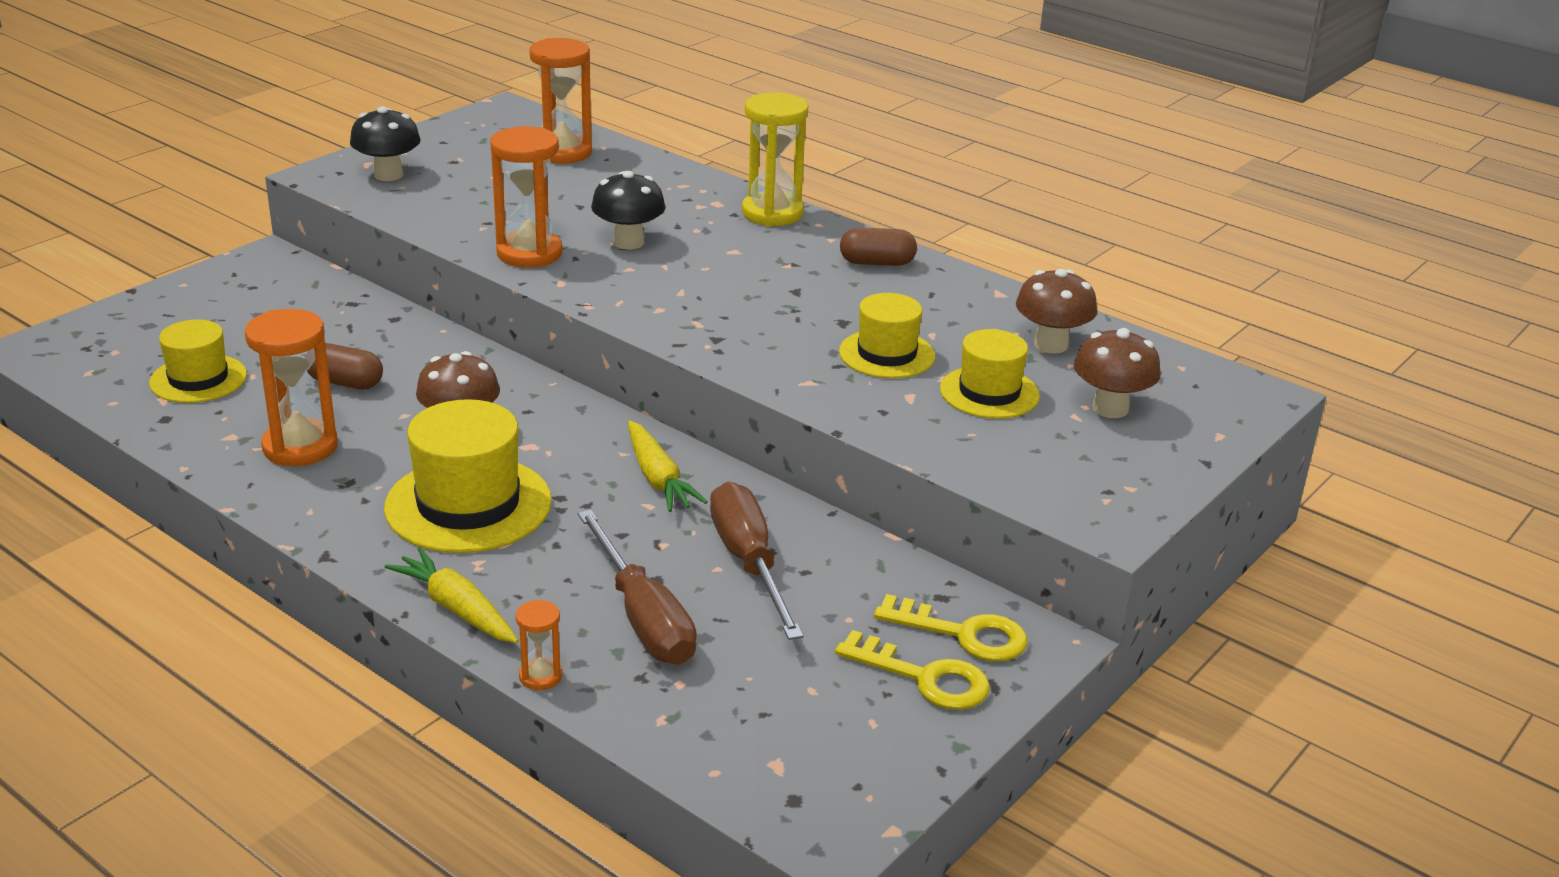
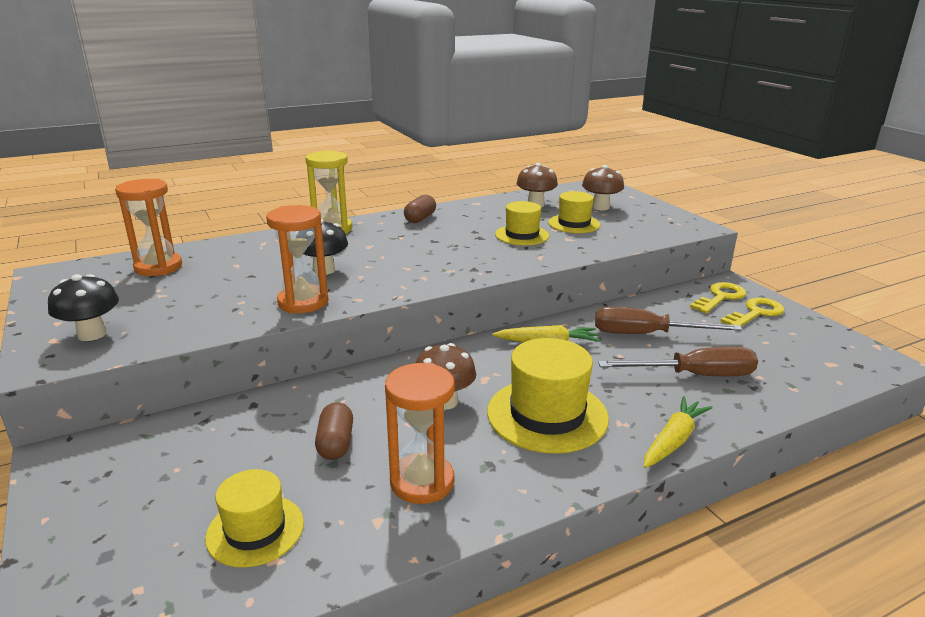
camera: 65 degrees left, 5 degrees down
brown capsule [307,343,383,389] -> brown capsule turned 45 degrees counterclockwise [315,402,353,460]
yellow carrot [385,548,519,643] -> yellow carrot turned 150 degrees clockwise [644,396,713,468]
orange hourglass [516,600,562,690] -> none

